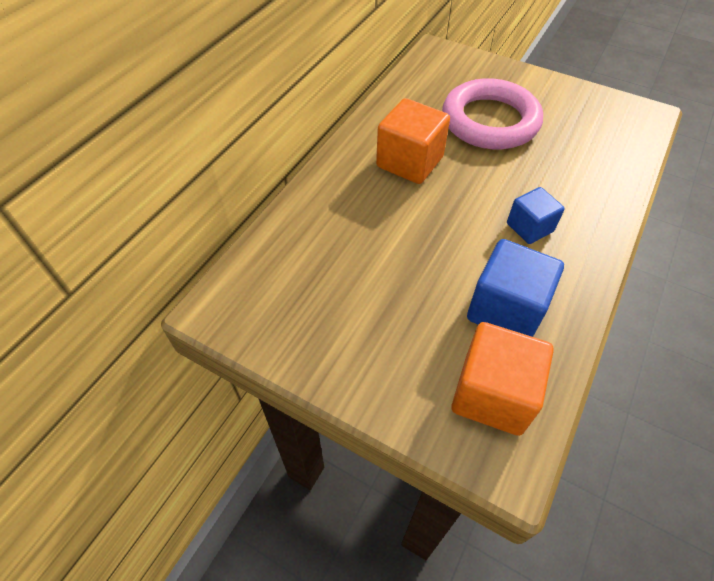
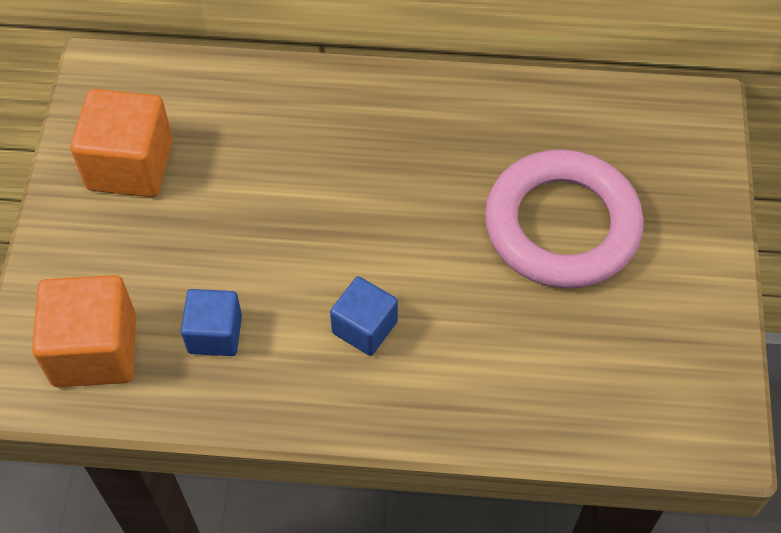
camera: 65 degrees right, 5 degrees up
orange cube [376,98,450,184] -> orange cube moved to [71,89,173,197]
blue cube [467,239,564,337] -> blue cube [181,289,242,356], size x0.61

